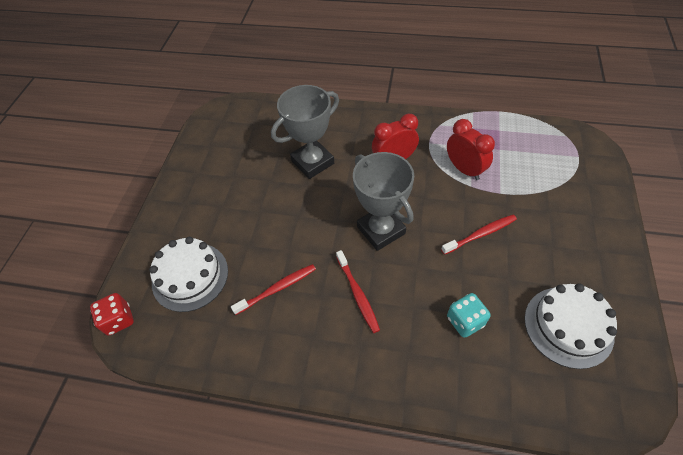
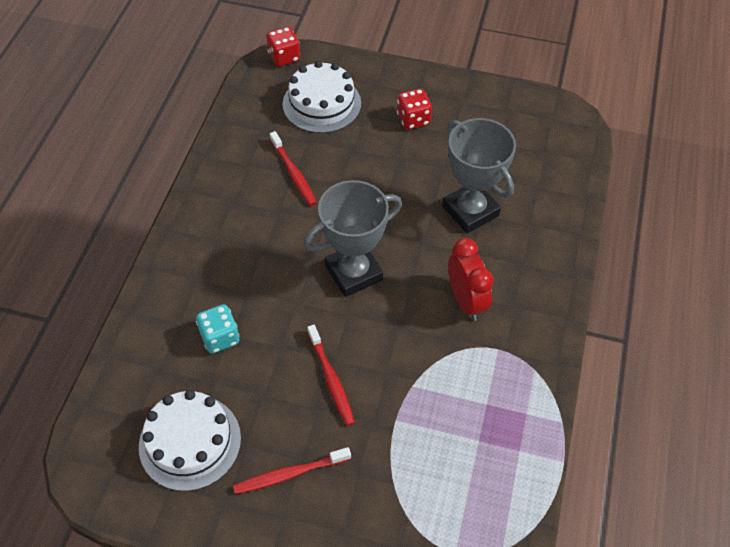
camera: 90 degrees right, 0 degrees up
red toothbrush [336,250,380,333] -> red toothbrush moved to [233,447,351,494]
red clock [447,119,495,180] -> none
none -> red dice [397,89,432,130]

